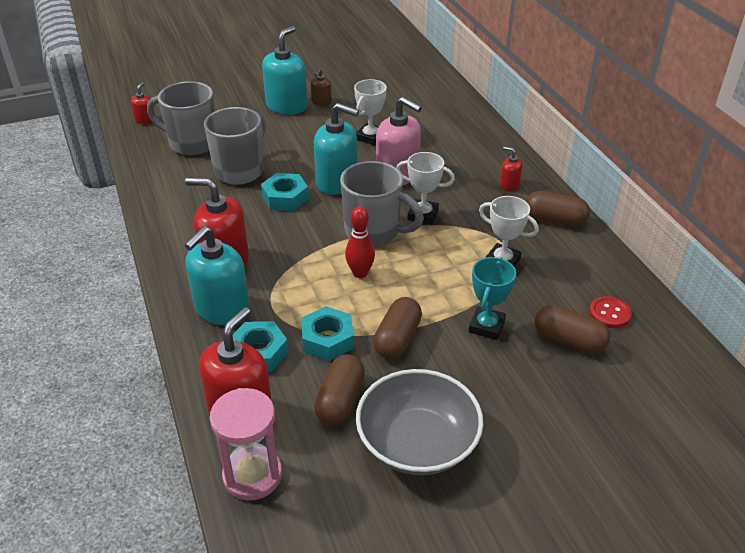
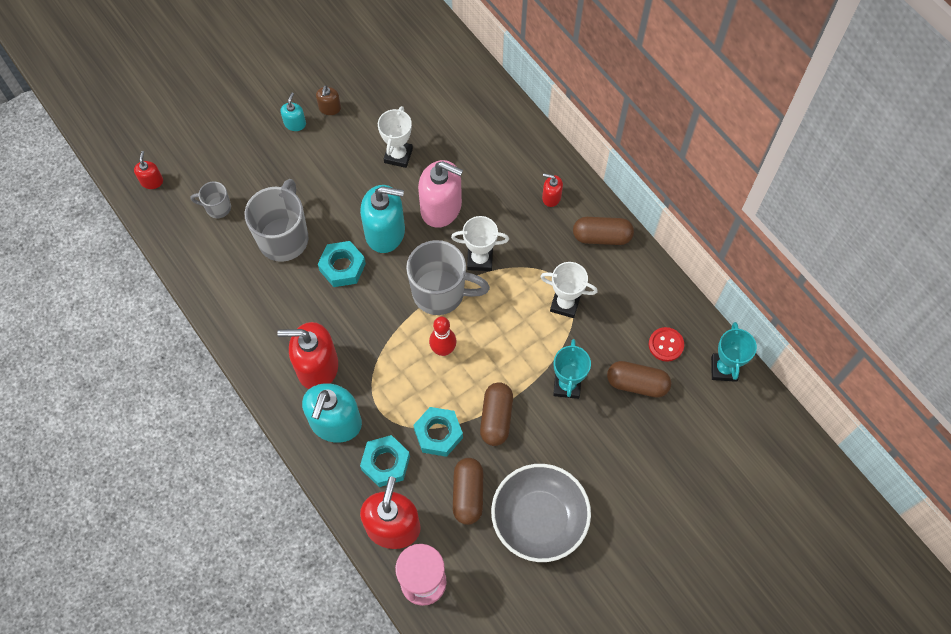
camera: 15 degrees left, 25 degrees up
grey mug [147,81,215,155] -> grey mug [190,182,231,218], size x0.50
turquoise soap dispenser [262,26,307,115] -> turquoise soap dispenser [281,92,306,131], size x0.47
none -> turquoise trophy [711,322,757,382]

